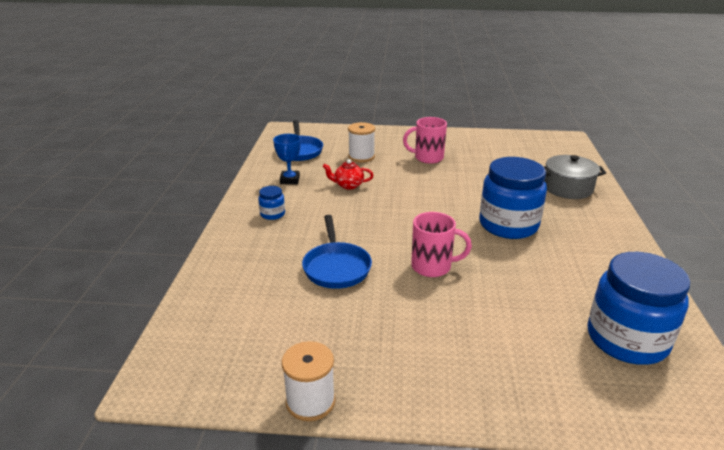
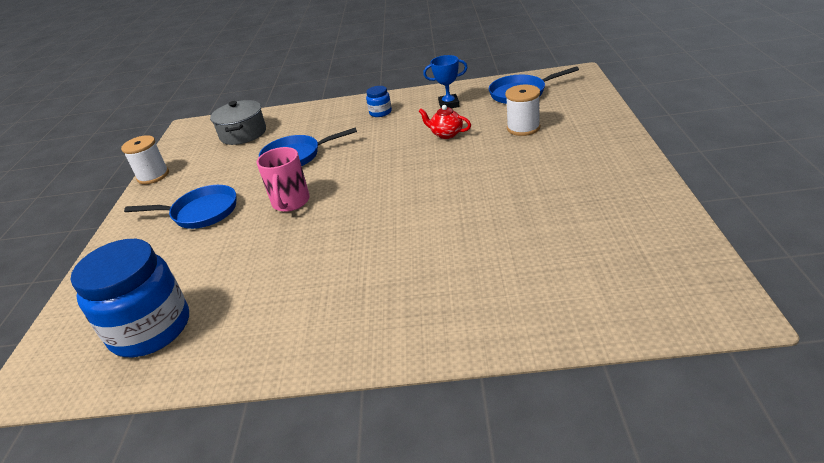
camera: 90 degrees right, 5 degrees up
red teapot [323,159,374,189] -> red teapot turned 60 degrees counterclockwise [419,105,471,139]
pink mug [403,117,447,164] -> none
blue jar [479,157,547,239] -> none
grey pot [543,155,606,199] -> grey pot moved to [210,100,266,145]
none -> blue pan [124,185,236,229]

